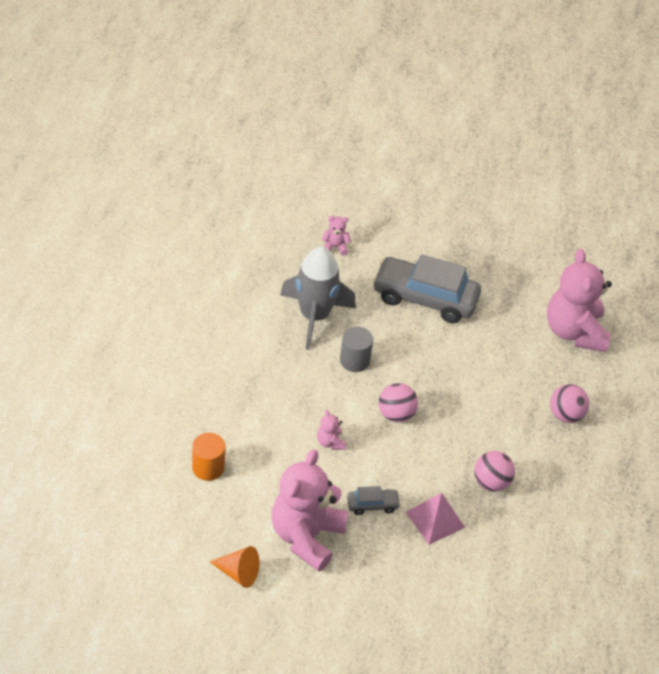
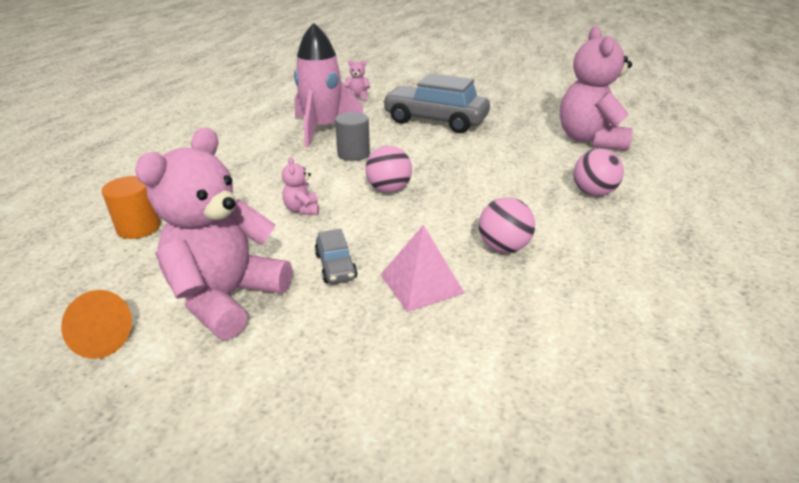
camera: 10 degrees right, 15 degrees down
grey rocket [280,247,356,350] -> pink rocket [294,22,364,148]
grey car [347,486,401,515] -> grey car turned 75 degrees clockwise [315,229,358,284]

